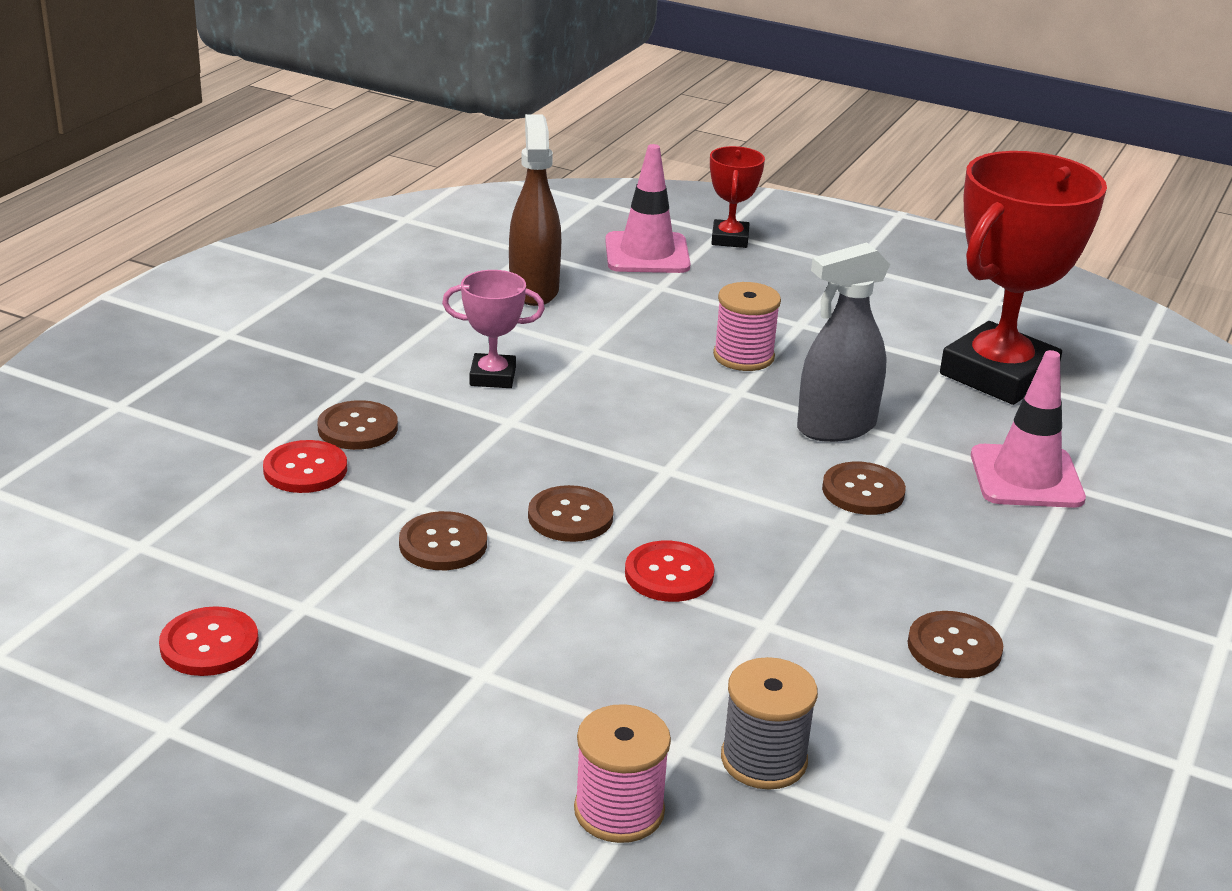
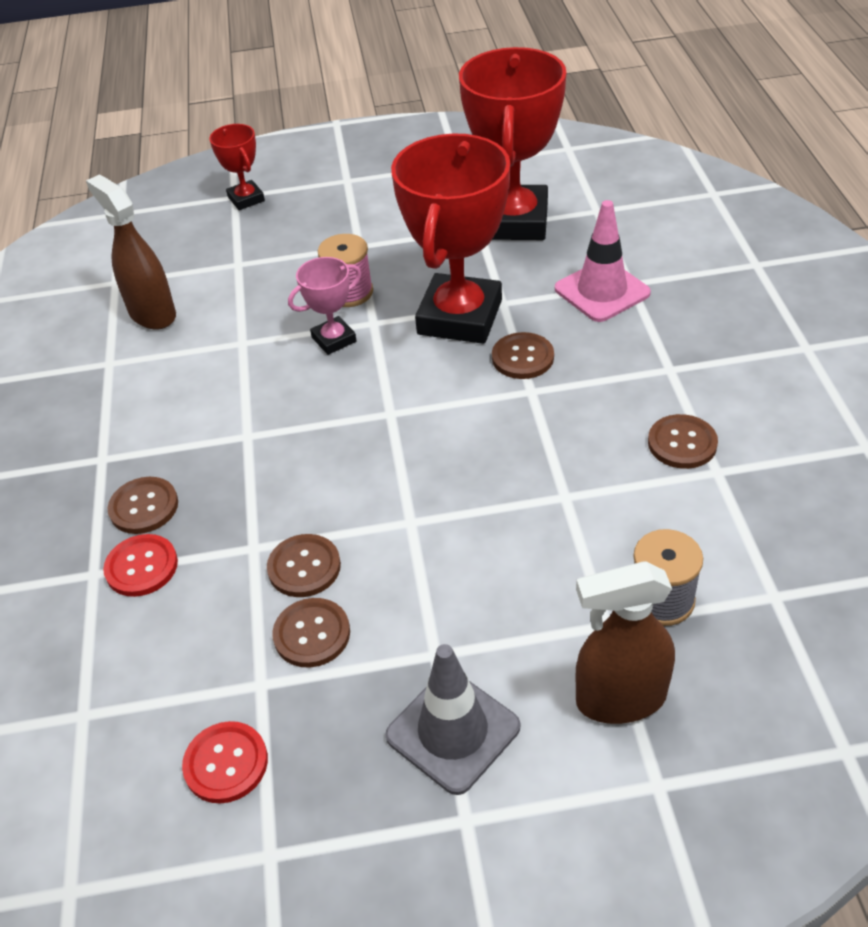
camera: 30 degrees left, 15 degrees up
pink trophy [442,270,545,388] -> pink trophy moved to [288,257,361,355]
brown button [528,485,613,542] -> brown button moved to [272,598,350,668]
pink spool [574,704,671,843] -> brown spray bottle [575,561,675,724]
pink traffic cone [605,144,691,273] -> none
red button [625,541,715,602] -> none
grey spray bottle [797,242,890,442] -> red trophy [391,134,510,344]
none -> grey traffic cone [385,644,520,795]

